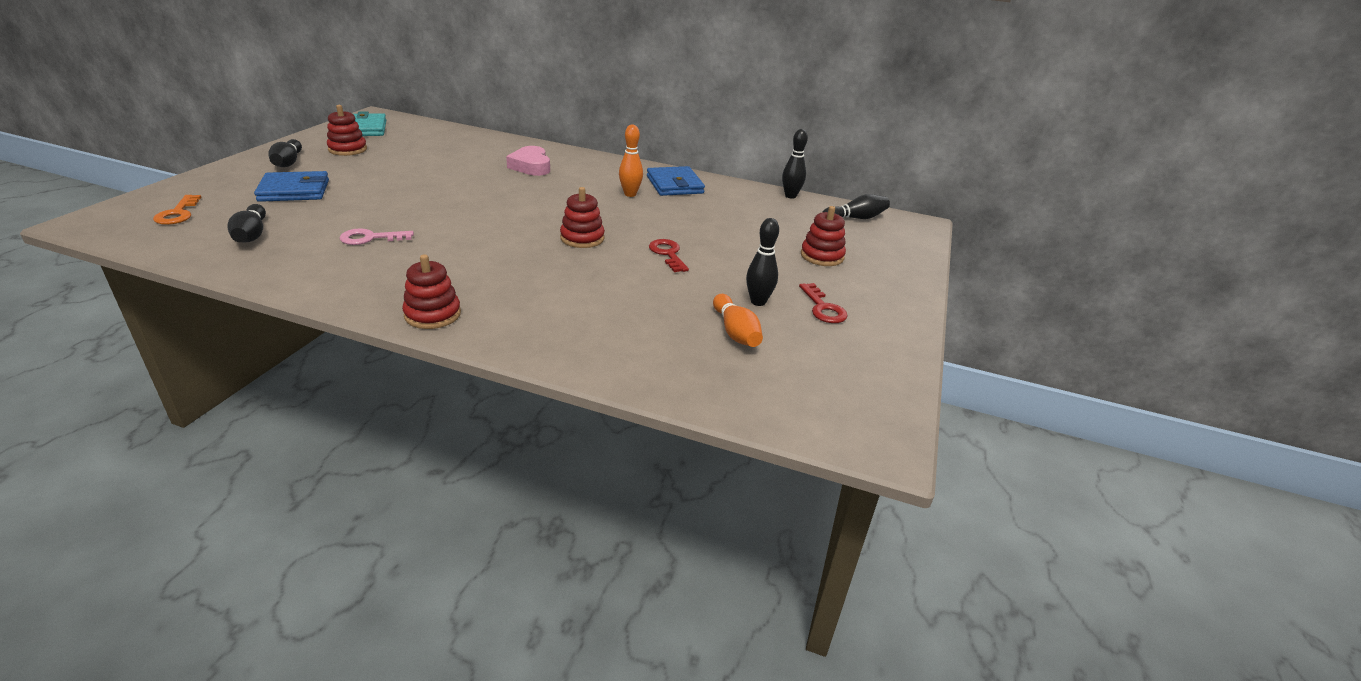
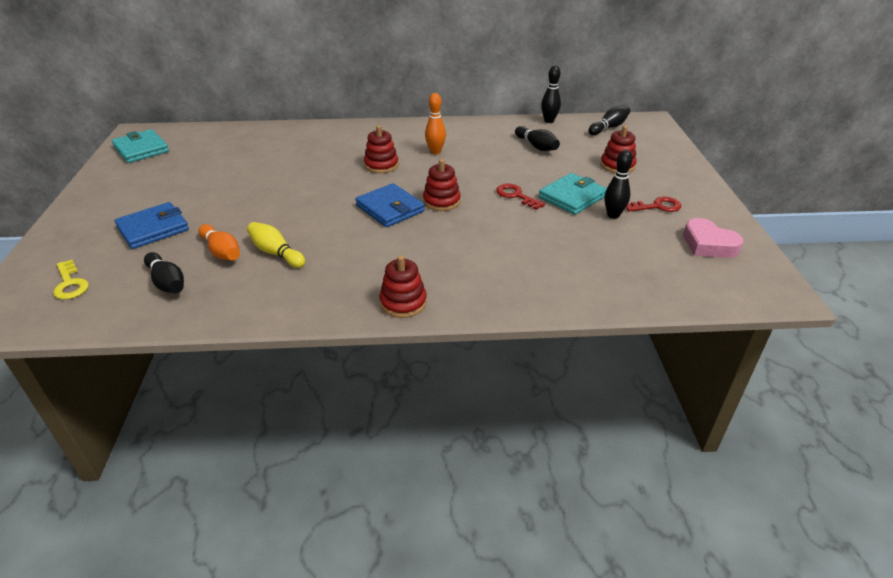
camera: 20 degrees left, 5 degrees up
orange key [153,195,202,225] -> yellow key [53,260,89,300]
black bowling pin [268,139,302,167] -> black bowling pin moved to [515,126,560,151]
red stacking toy [327,105,367,156] -> red stacking toy moved to [364,125,399,173]
pink key [340,228,414,245] -> yellow bowling pin [247,222,305,268]
pink heart [506,146,550,176] -> pink heart moved to [683,218,744,258]
blue wallet [647,166,705,196] -> blue wallet moved to [355,183,425,227]
orange bowling pin [713,294,763,347] -> orange bowling pin moved to [198,224,240,260]
red key [799,283,848,323] -> red key turned 60 degrees counterclockwise [626,197,681,212]
none -> turquoise wallet [539,173,607,215]

